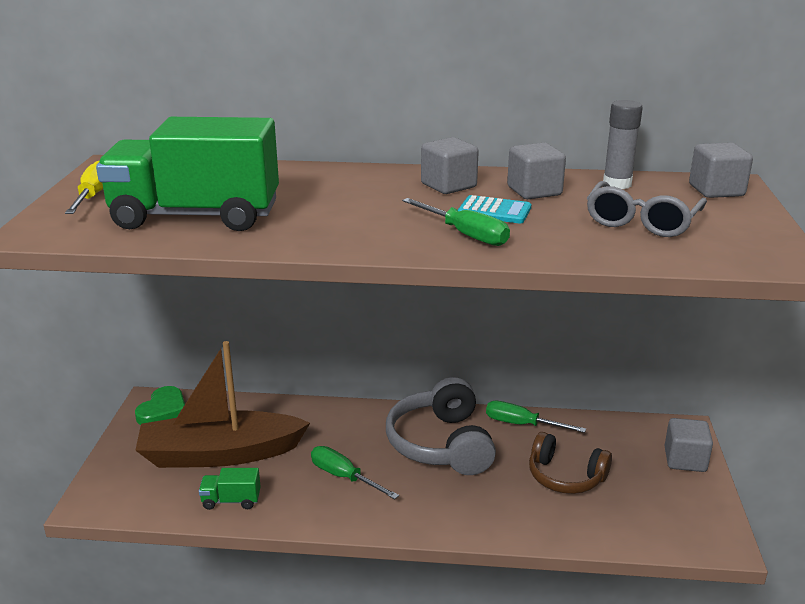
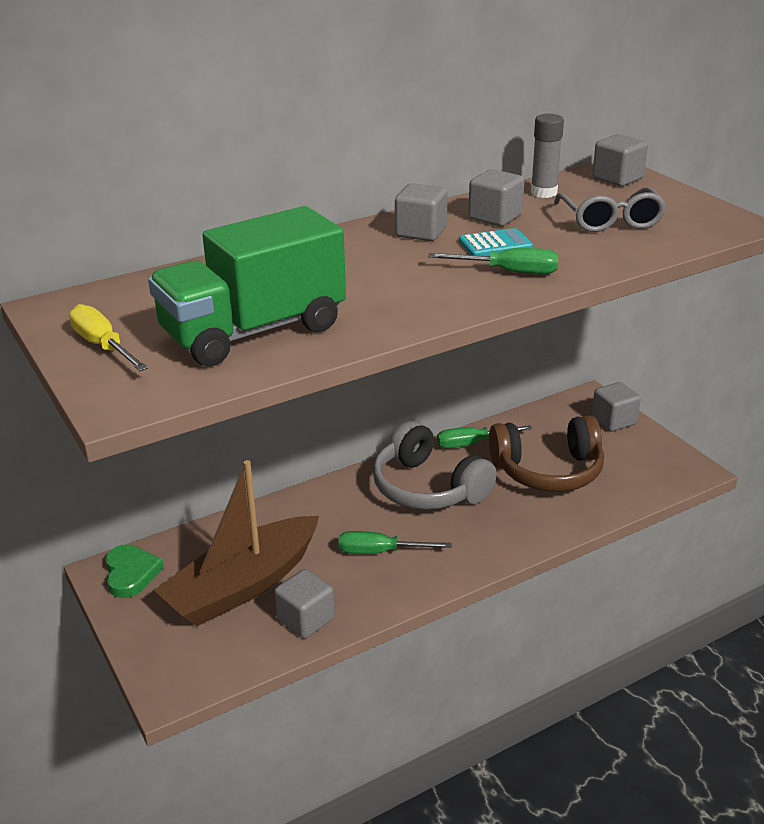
camera: 35 degrees left, 5 degrees up
green truck [199,468,261,510] -> grey cube [274,569,335,638]
brown headphones [529,432,612,494] -> brown headphones [489,415,604,492], size x1.51

